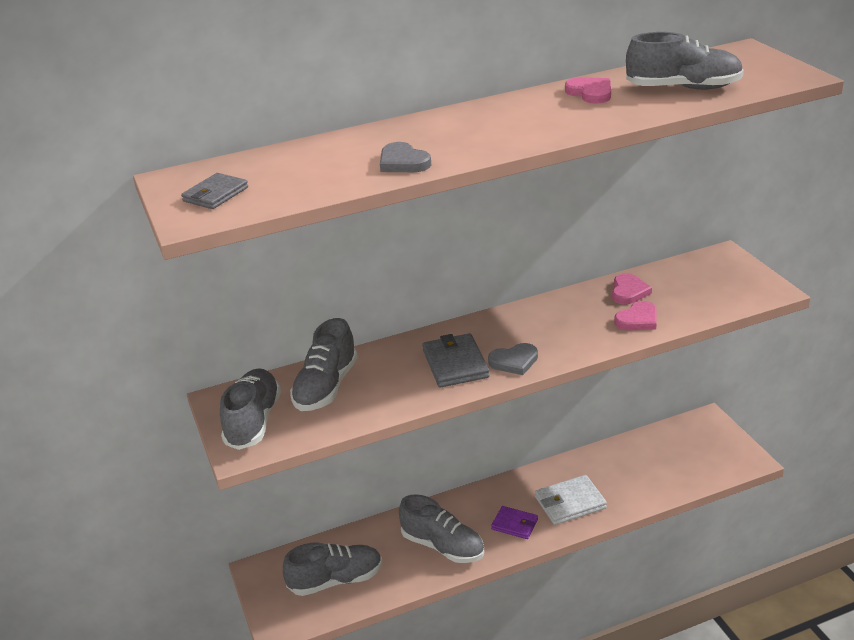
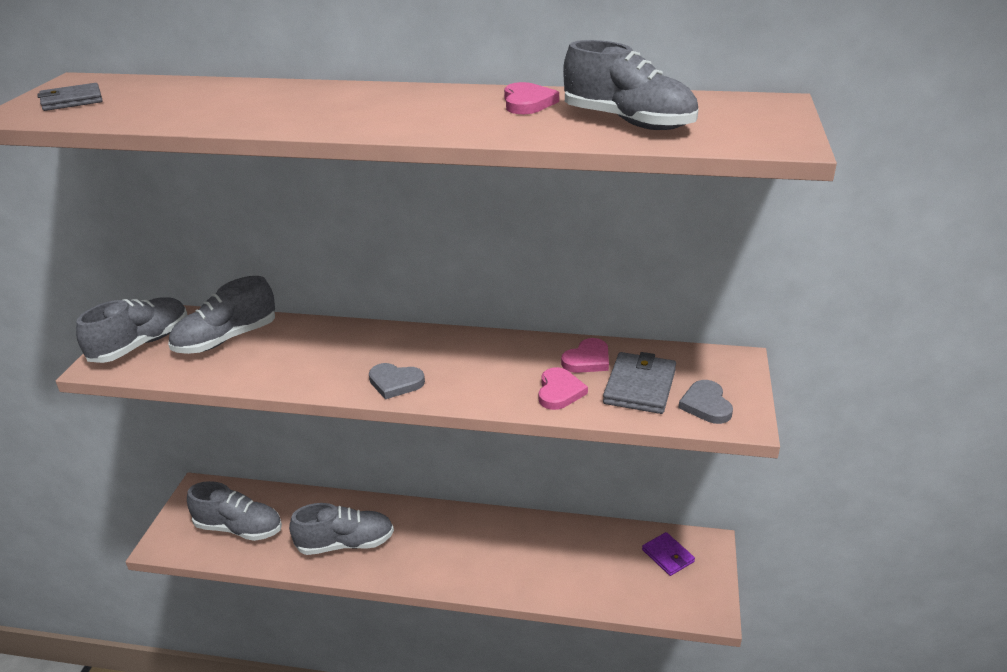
camera: 30 degrees right, 0 degrees up
grey heart [380,142,431,172] -> grey heart moved to [678,380,733,424]
grey shoe [399,494,484,563] -> grey shoe turned 75 degrees counterclockwise [289,503,394,555]
grey wallet [422,333,490,388] -> grey wallet moved to [603,352,676,414]
purple wallet [491,506,538,539] -> purple wallet moved to [642,532,695,576]
white wallet [535,475,607,525] -> none
pink heart [614,301,657,330] -> pink heart turned 75 degrees counterclockwise [539,367,588,410]

